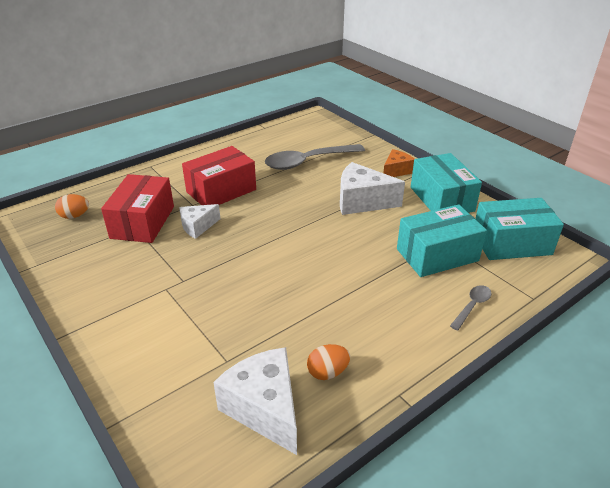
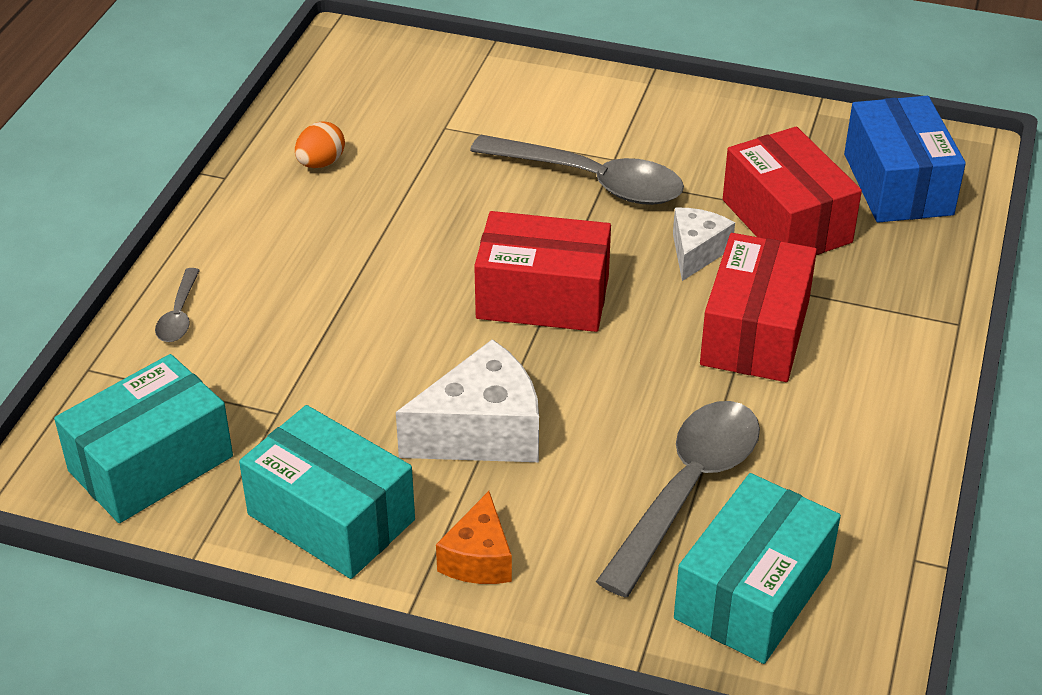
camera: 145 degrees right, 5 degrees up
orange egg [55,194,89,219] -> blue box [844,96,966,223]
white cheese [213,347,297,455] -> none
turquoise box [397,204,487,277] -> turquoise box moved to [674,473,841,664]
none -> grey spoon [470,135,684,205]
none -> red box [474,211,611,332]

